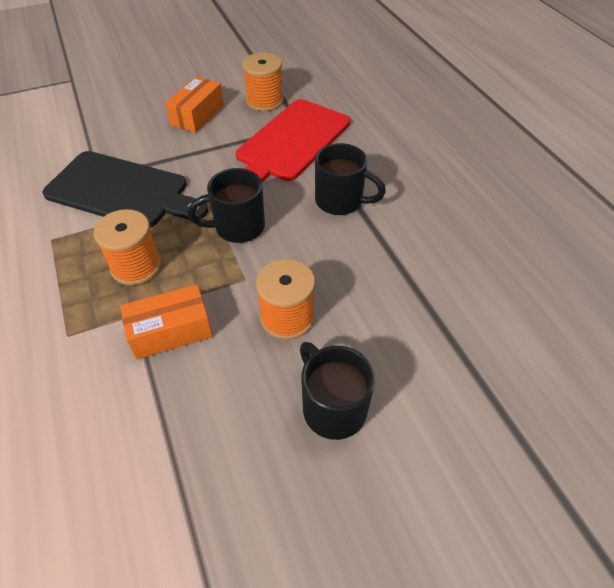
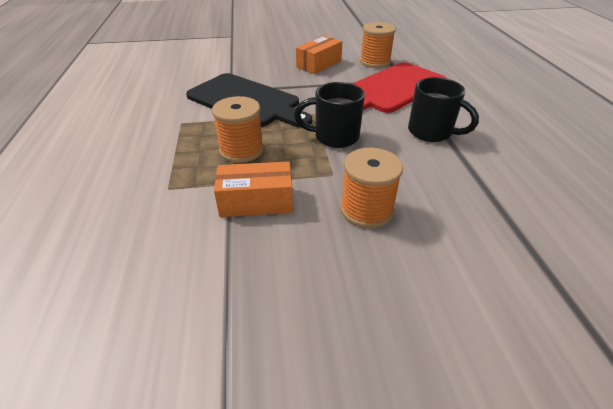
camera: 15 degrees right, 10 degrees down
black mug [300,342,375,440] -> none

